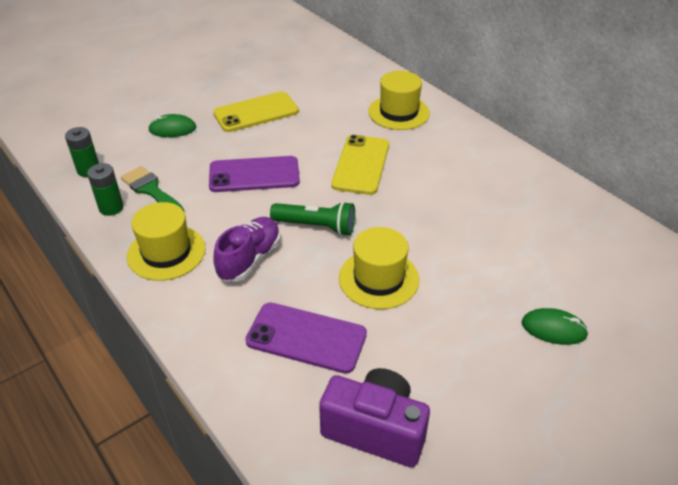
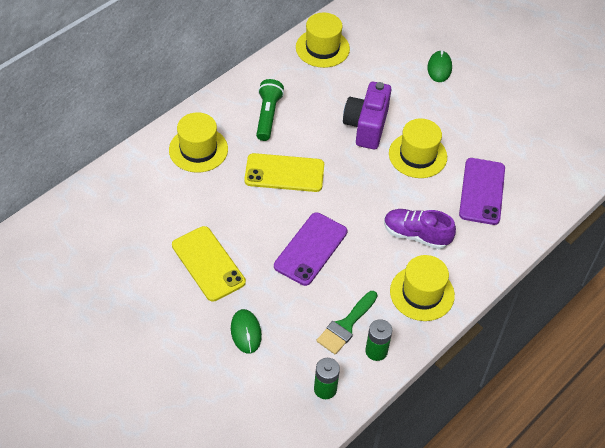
camera: 100 degrees left, 10 degrees up
purple phone [209,156,300,192] -> purple phone turned 45 degrees clockwise [274,213,347,286]
green flashlight [270,201,355,236] -> green flashlight moved to [256,79,284,141]
purple camera [319,368,430,467] -> purple camera moved to [343,82,392,149]
none -> yellow hat [296,13,350,68]

